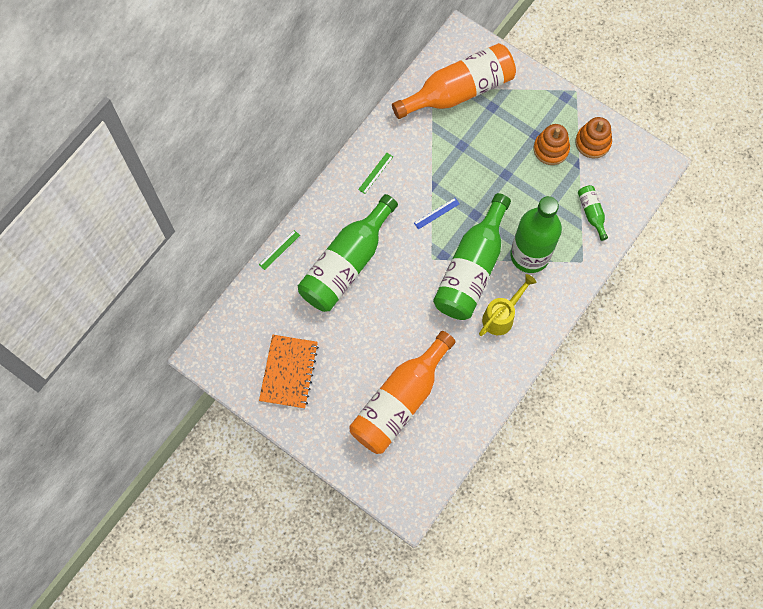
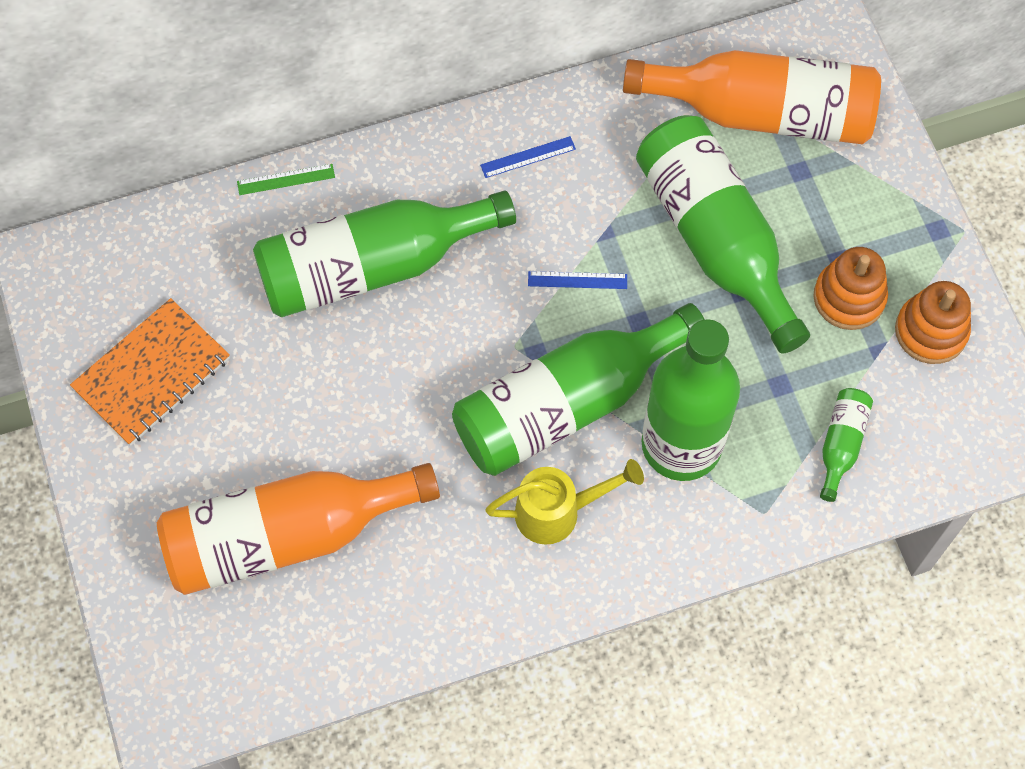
camera: 35 degrees right, 5 degrees down
green ruler [358,153,393,194] -> blue ruler [480,136,576,178]
none -> green bottle [636,115,810,354]

